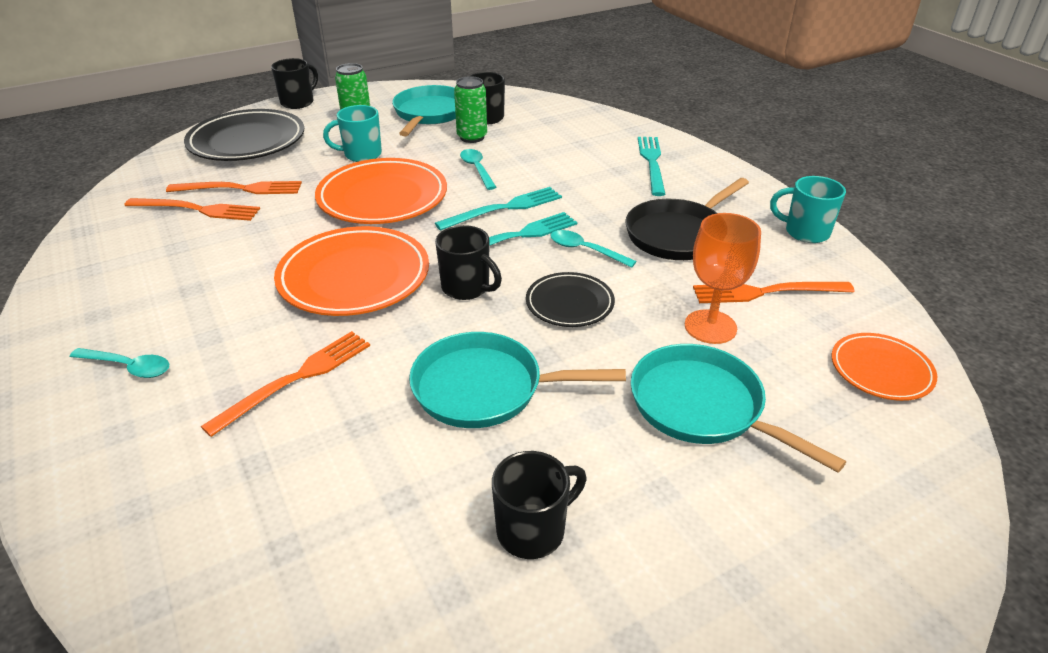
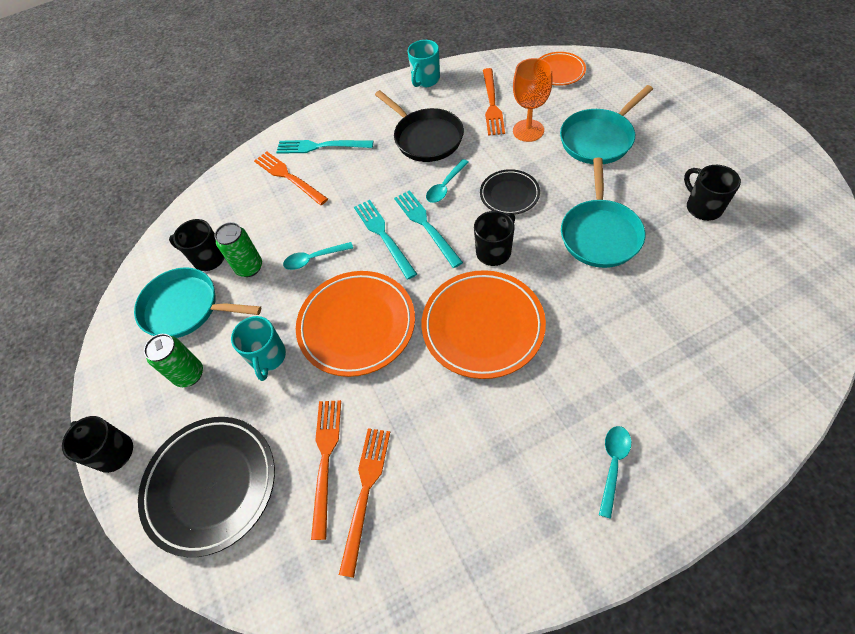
camera: 80 degrees left, 20 degrees up
orange fork [201,331,370,437] -> orange fork moved to [254,152,328,205]

